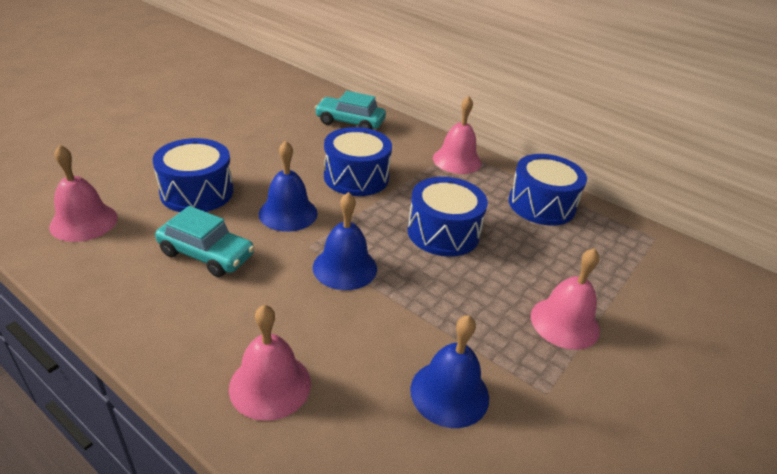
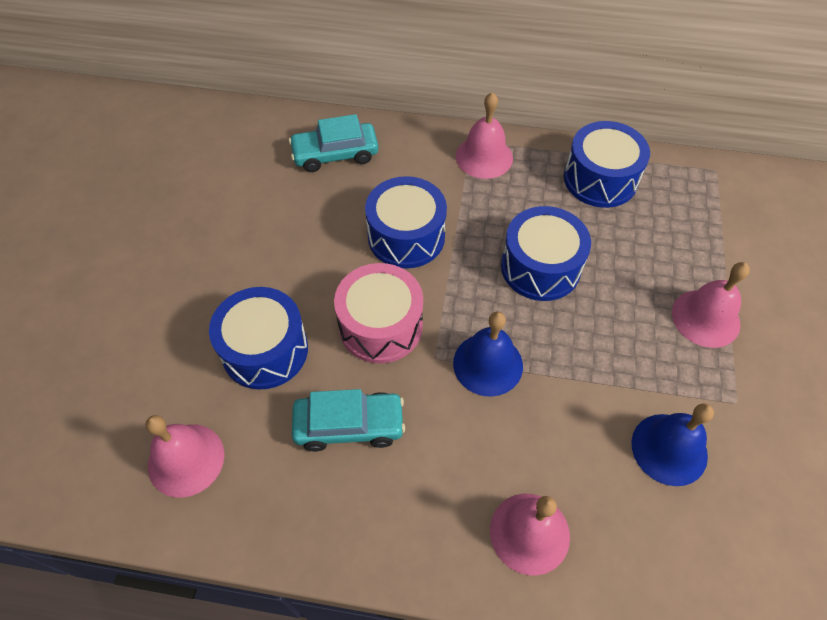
camera: 25 degrees left, 20 degrees up
blue bell [259,141,318,232] -> pink drum [334,263,423,363]

